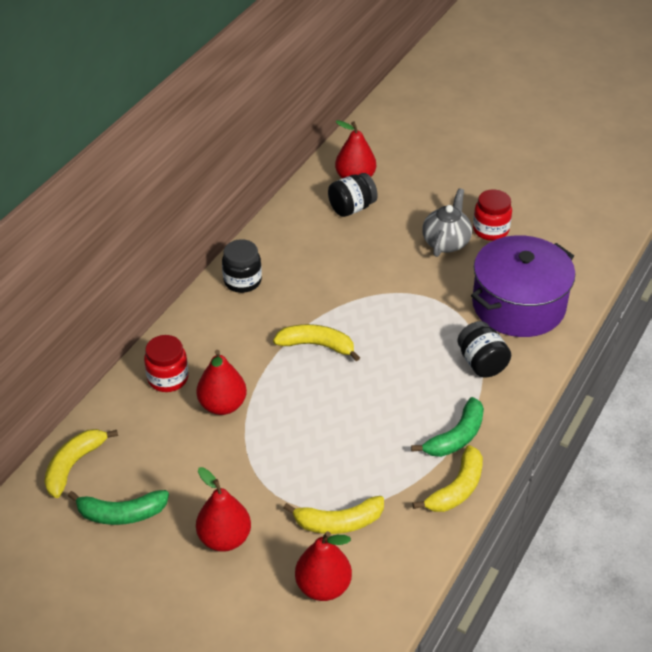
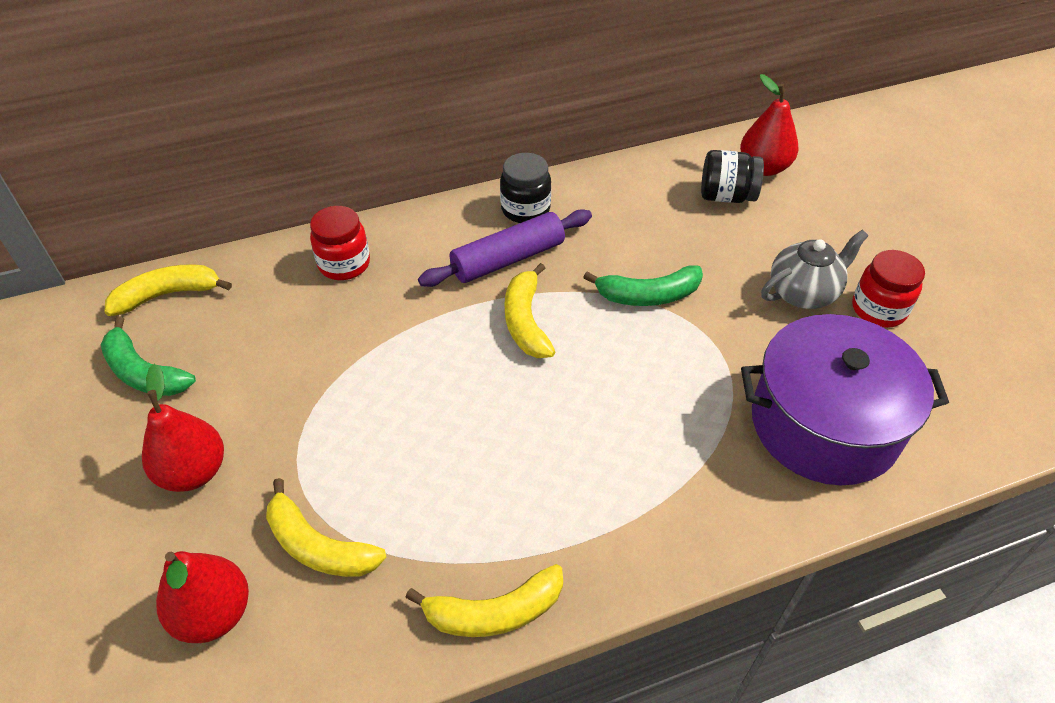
camera: 40 degrees right, 5 degrees up
red pear [196,350,247,415] -> none
yellow banana [273,324,360,361] -> yellow banana turned 150 degrees counterclockwise [505,263,556,358]
green banana [411,397,484,457] -> green banana moved to [583,265,703,306]
black jar [457,321,511,377] -> none
none -> purple rolling pin [418,209,592,287]

